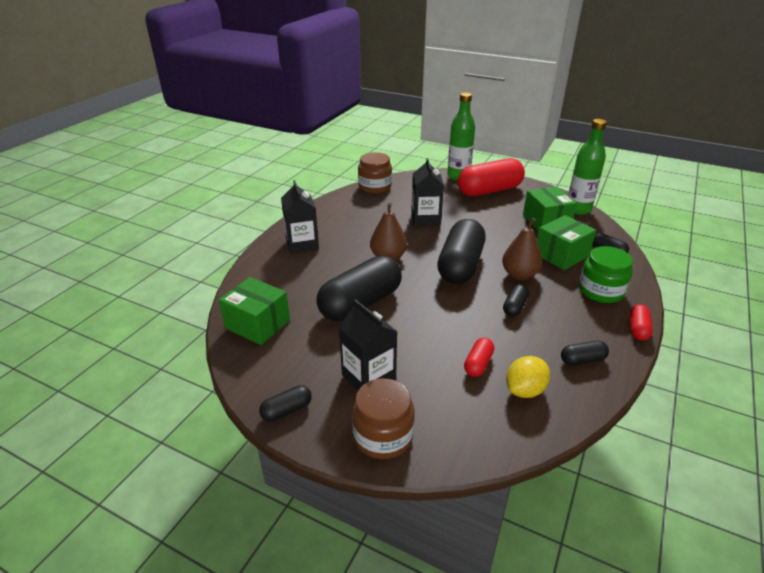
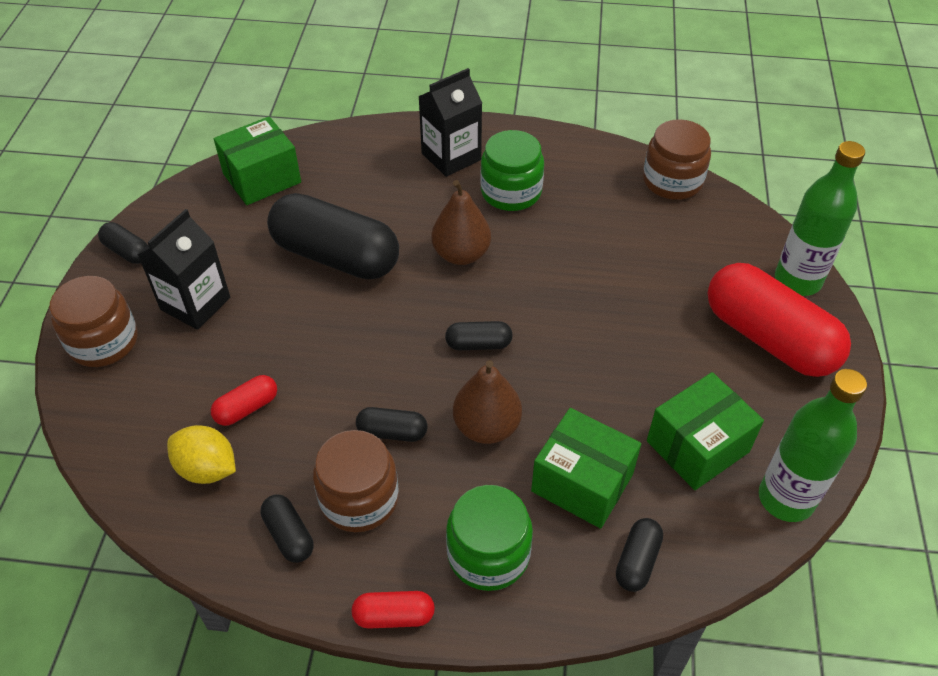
camera: 70 degrees right, 15 degrees up
green box [219,277,290,345] -> green box turned 45 degrees clockwise [214,117,301,205]
black carton [411,158,444,226] -> none
black capsule [437,219,486,284] -> black capsule [445,321,513,350], size x0.44
red capsule [464,338,494,377] -> red capsule turned 45 degrees counterclockwise [211,375,277,426]
none -> brown jar [313,430,399,532]
none -> green jar [480,130,544,211]

